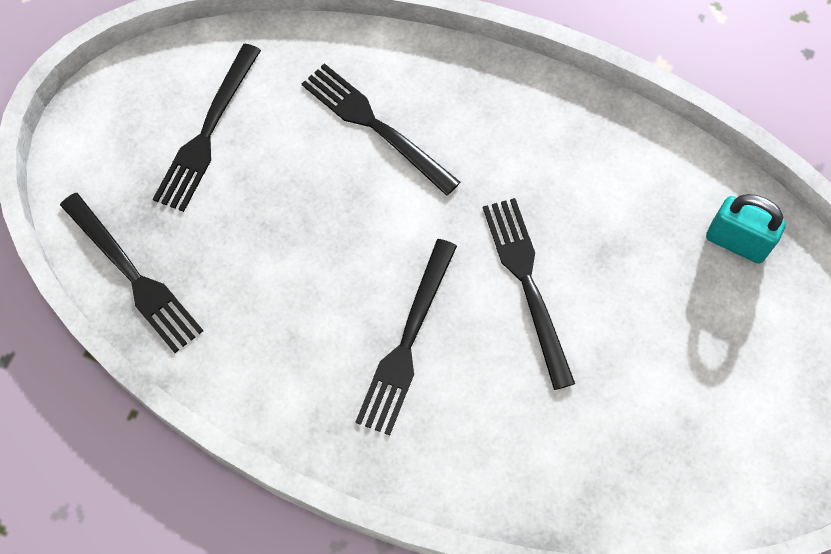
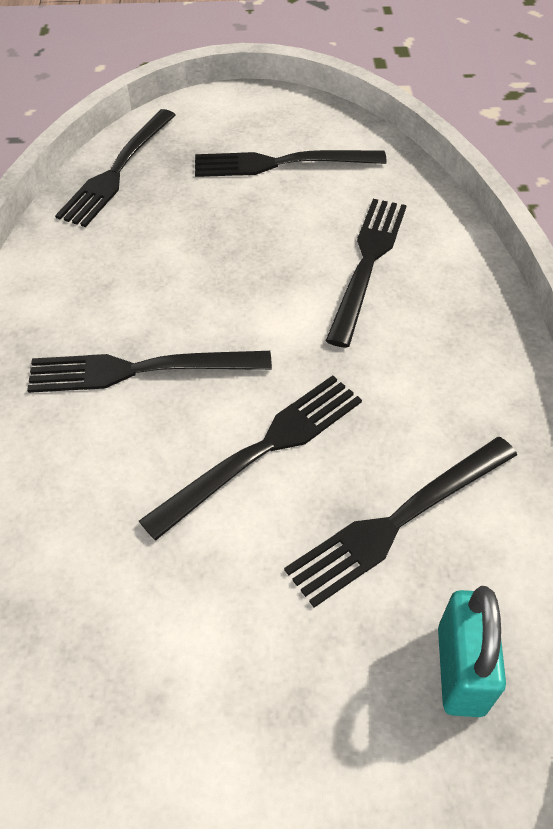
camera: 65 degrees right, 15 degrees down
none -> black fork [284,437,517,608]

